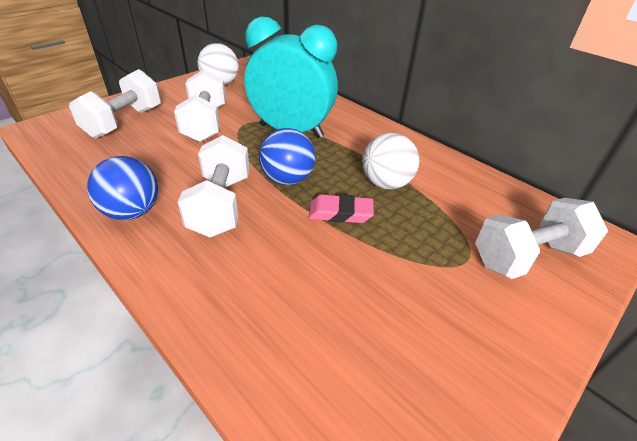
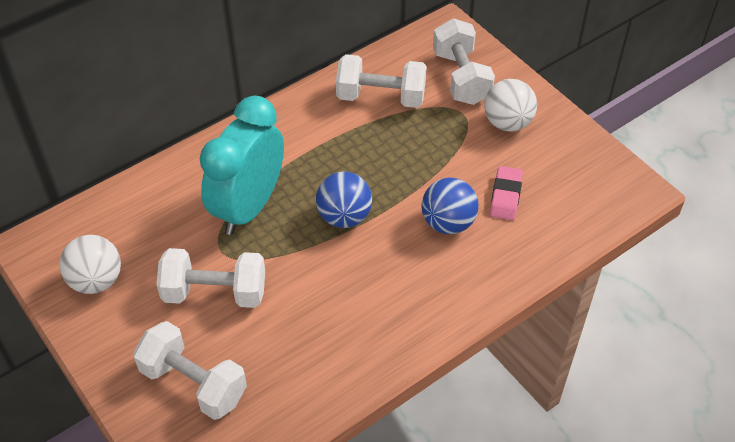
camera: 80 degrees left, 10 degrees up
blue ball [87,156,158,220] -> blue ball moved to [422,178,479,234]
white dumbbell [177,135,250,237] -> white dumbbell moved to [336,54,427,108]
pink eraser [309,194,374,223] -> pink eraser moved to [490,166,523,220]
white ball [362,133,419,189] -> white ball moved to [484,79,537,132]

